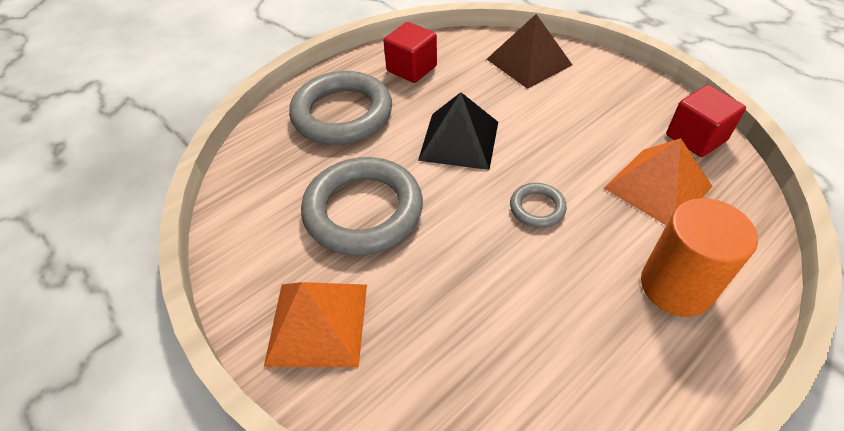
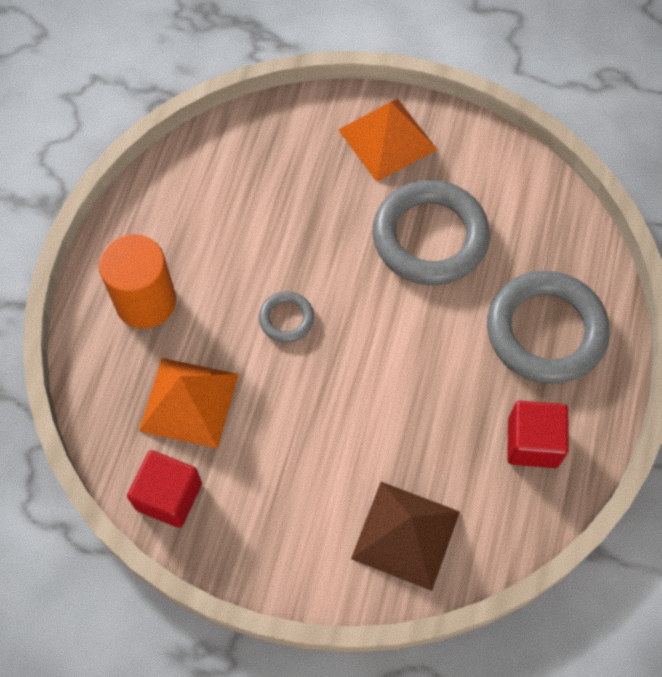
camera: 145 degrees right, 15 degrees up
black pyramid [418,92,498,170] -> none

